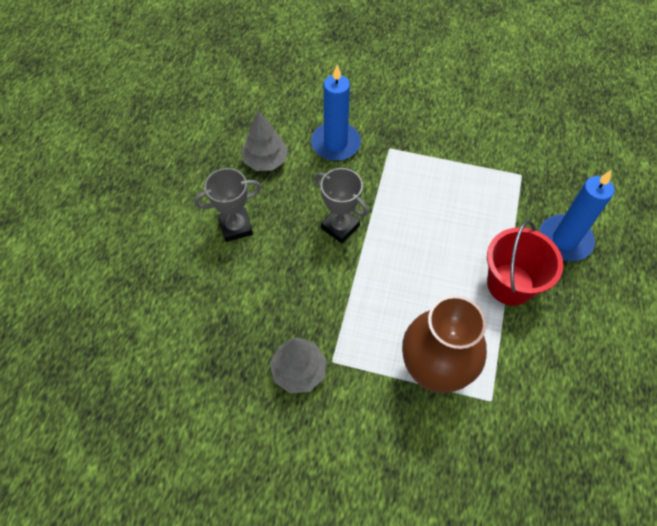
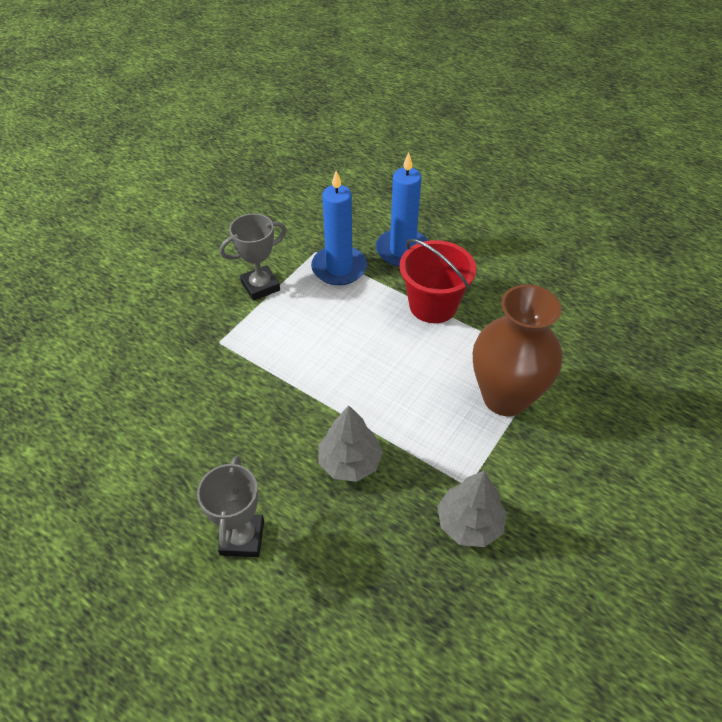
camera: 70 degrees left, 10 degrees down
grey tree [241,111,288,171] -> grey tree moved to [318,405,383,482]
blue candle [311,65,361,161] -> blue candle moved to [311,170,367,285]
grey trophy [315,168,369,243] -> grey trophy moved to [220,213,287,301]

